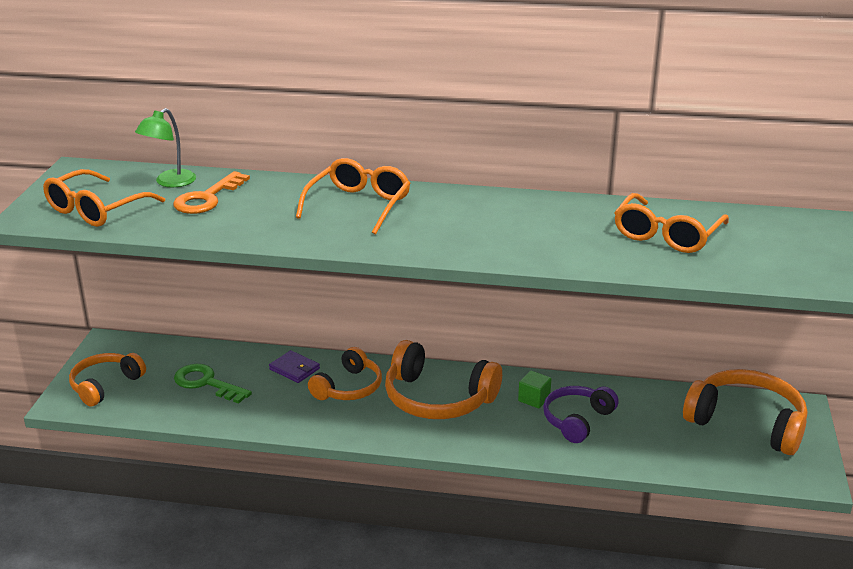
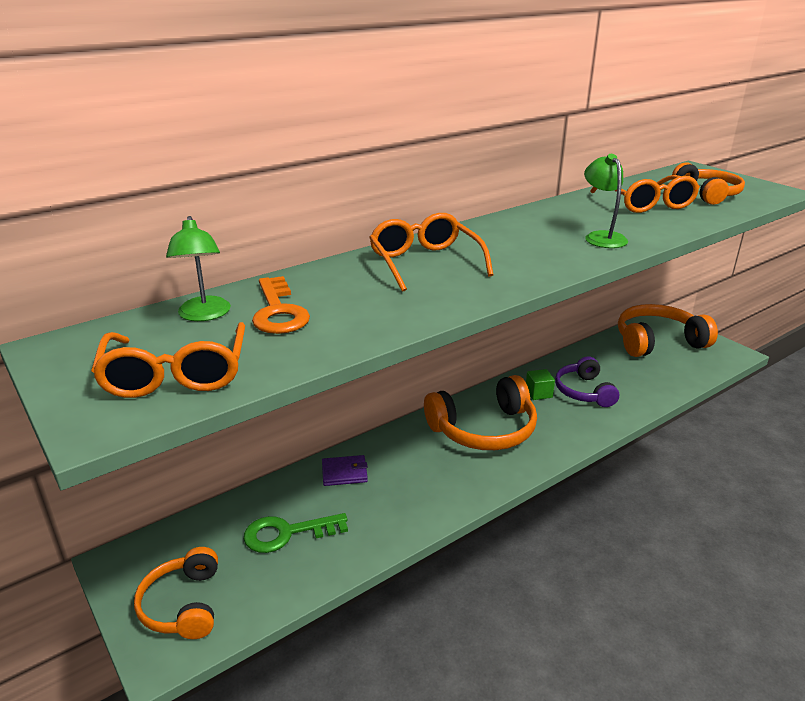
camera: 45 degrees left, 0 degrees up
orange headphones [308,347,382,400] -> orange headphones moved to [672,162,745,205]
none -> green lamp [584,154,628,248]

